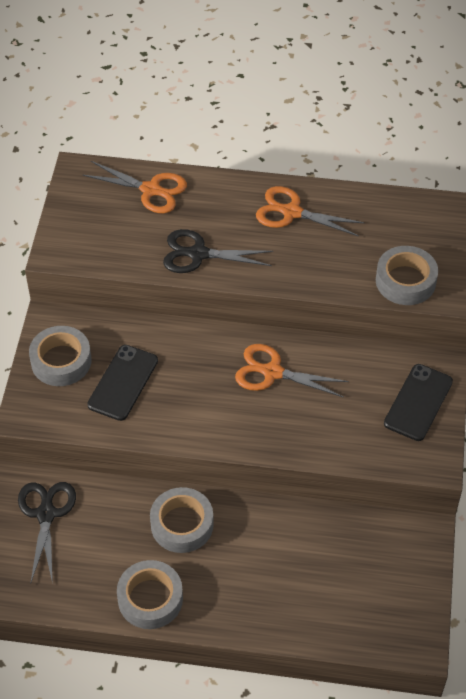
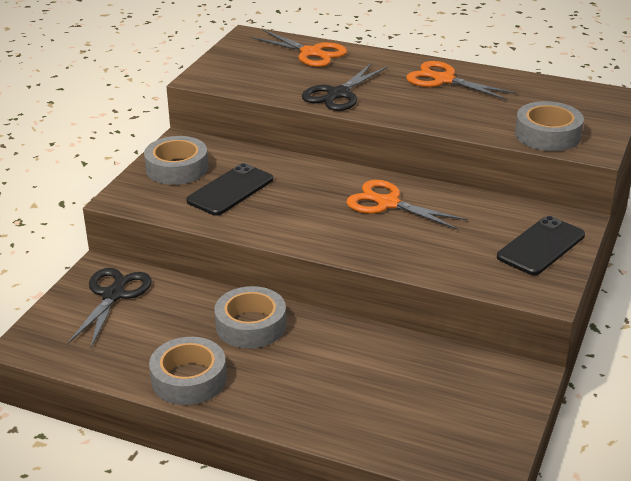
camera: 15 degrees right, 20 degrees down
black scissors [163,229,273,273] -> black scissors turned 75 degrees counterclockwise [302,63,388,111]

